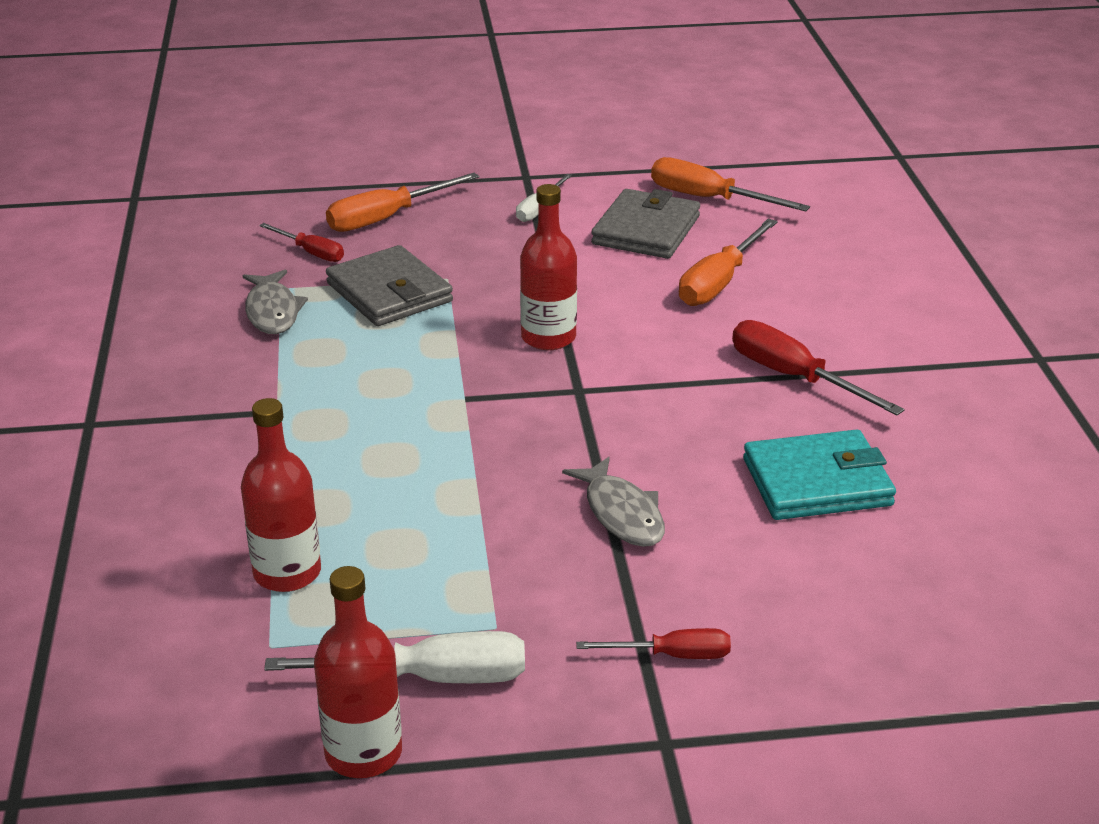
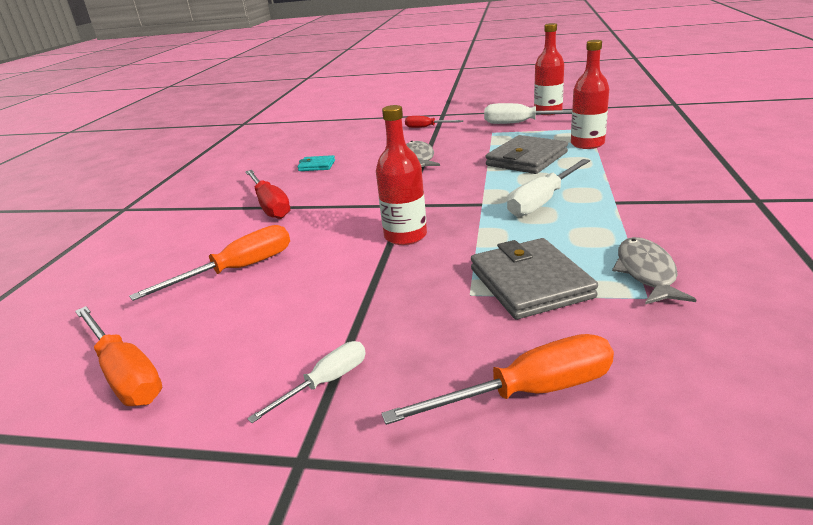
camera: 160 degrees left, 5 degrees down
red screwdriver [259,223,344,262] -> none
grey wallet [591,189,700,259] -> grey wallet moved to [485,135,568,174]
turquoise wallet [743,429,896,520] -> turquoise wallet [297,155,335,171], size x0.51
none -> white screwdriver [507,159,590,217]

